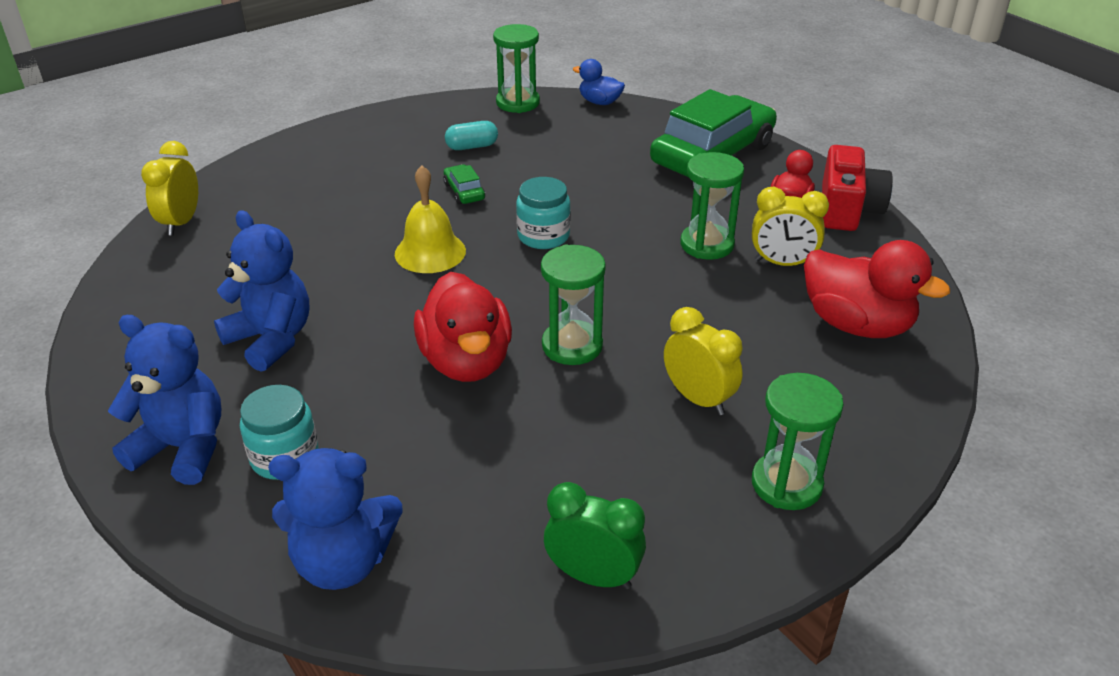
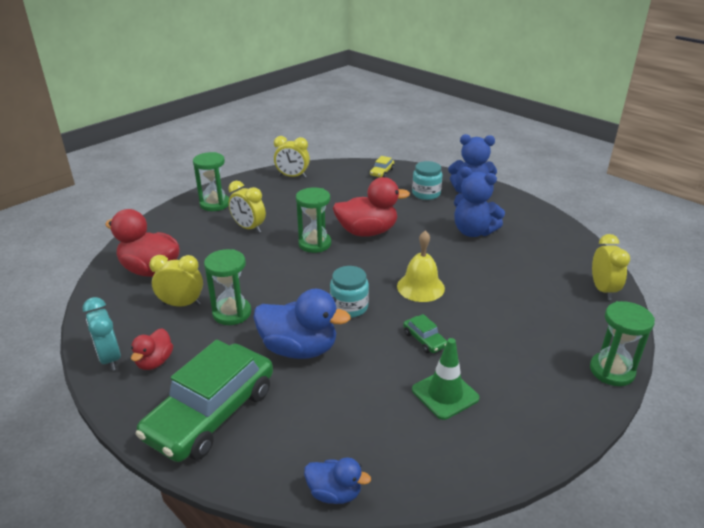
camera: 170 degrees right, 5 degrees down
blue teddy bear [268,448,403,590] -> yellow car [370,156,394,177]
red duck [414,272,512,382] -> red duck turned 105 degrees clockwise [333,177,410,237]
turquoise capsule [445,121,498,150] -> green traffic cone [412,338,480,420]
green hourglass [493,24,540,113] -> green hourglass moved to [590,301,655,386]
green clock [544,482,646,589] -> yellow clock [274,136,310,178]
red camera [822,145,893,231] -> turquoise clock [82,297,121,371]
none -> blue duck [253,289,351,359]

